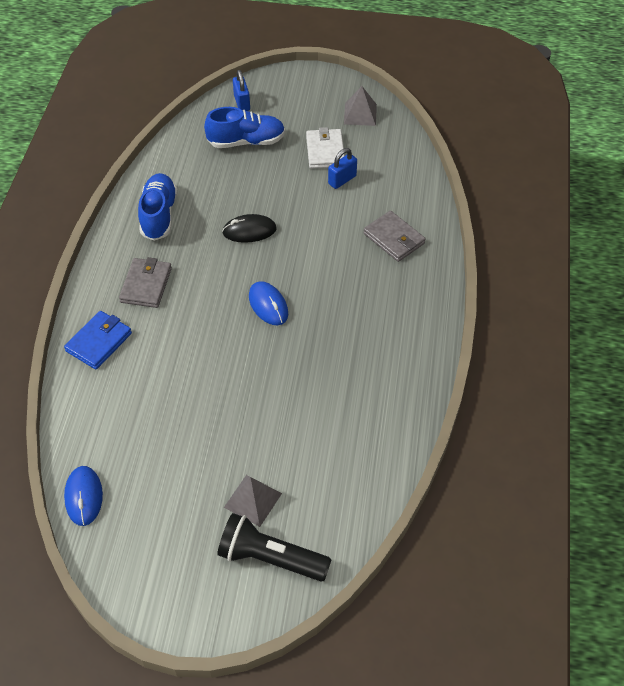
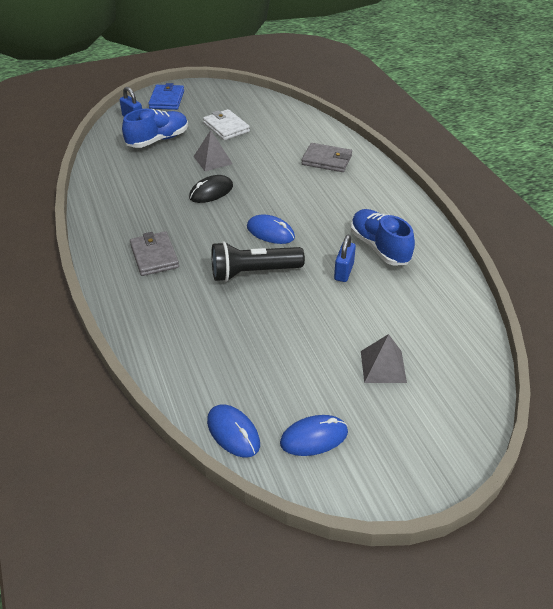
camera: 30 degrees left, 10 degrees down
blue wallet [64,311,132,370] -> blue wallet moved to [148,83,184,110]
blue shoe [138,173,178,241] -> blue shoe moved to [351,209,415,266]
black flashlight [217,513,332,582] -> black flashlight moved to [211,241,305,282]
blue padlock [328,148,357,189] -> blue padlock moved to [334,235,356,282]
grey pyramid [344,86,377,126] -> grey pyramid moved to [193,130,233,171]
none -> blue mouse [280,415,348,456]

